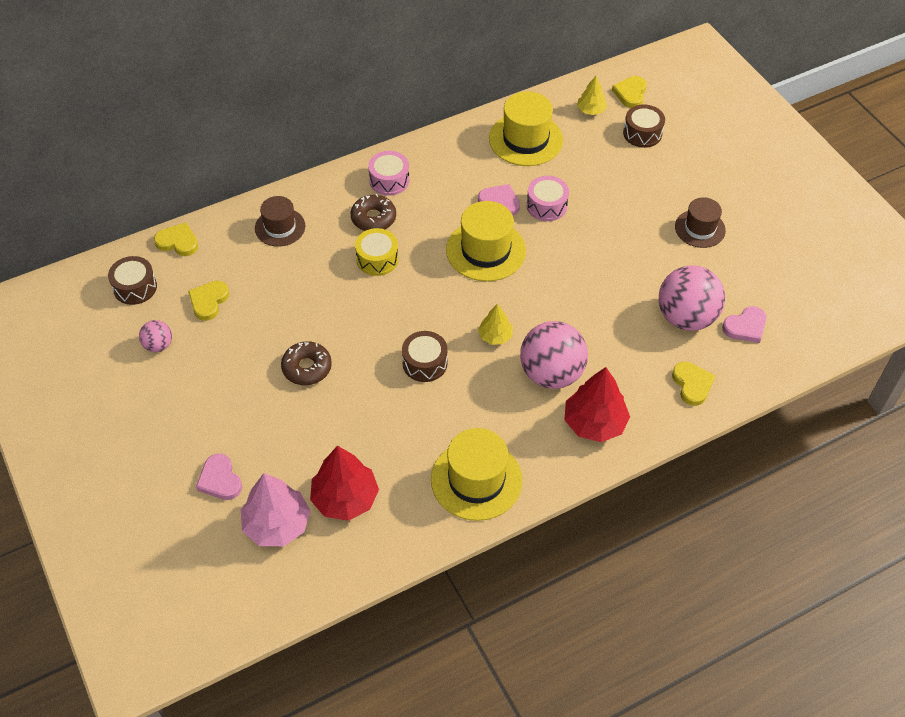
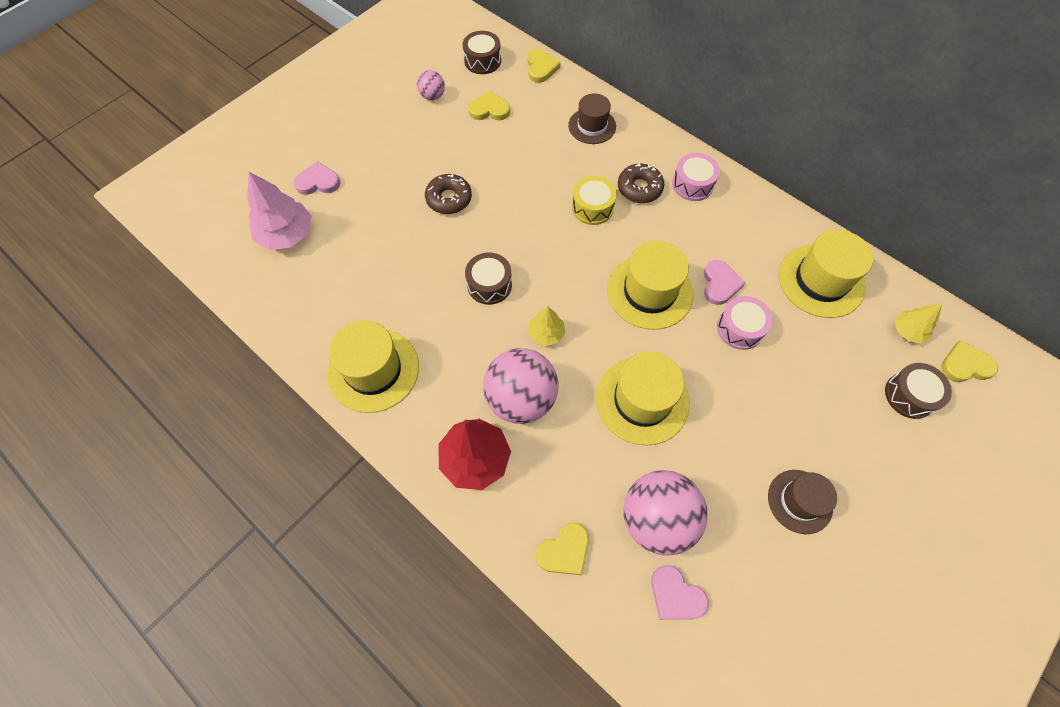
camera: 70 degrees right, 10 degrees up
pink heart [196,454,242,500] -> pink heart turned 45 degrees clockwise [294,161,340,195]
red tree [310,446,379,521] -> none
none -> yellow hat [596,351,690,446]

